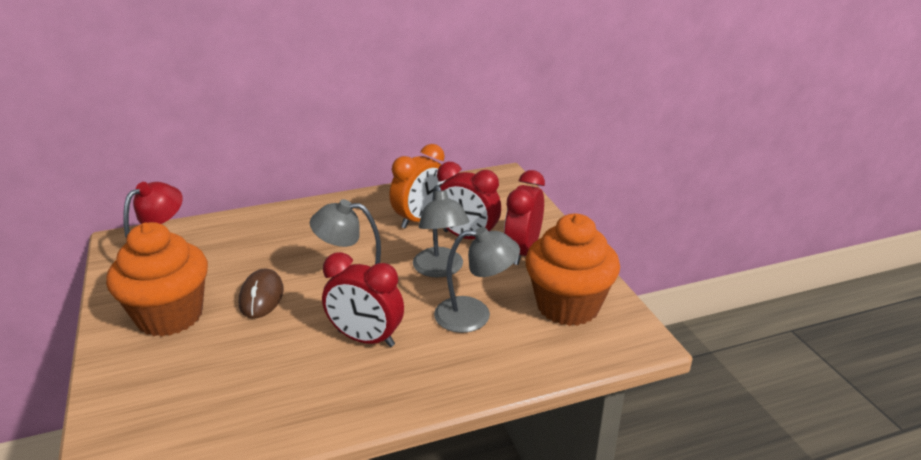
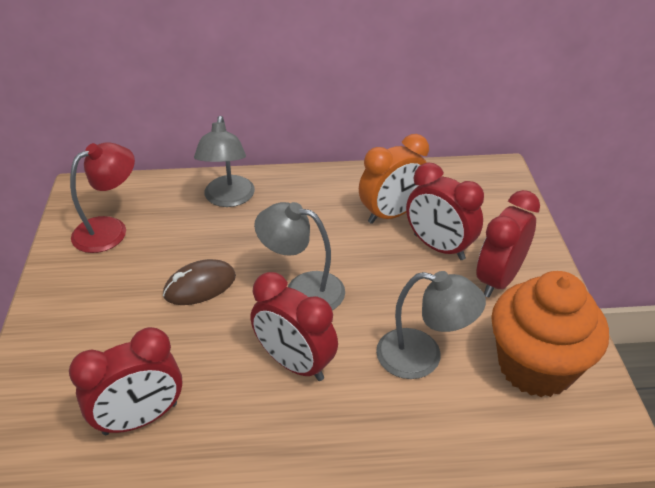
camera: 15 degrees right, 10 degrees up
orange cupcake [106,222,208,337] -> none
brown mouse [239,269,284,319] -> brown mouse turned 45 degrees clockwise [163,259,236,305]
grey lamp [413,185,470,278] -> grey lamp moved to [194,116,255,207]
none -> red clock [69,327,182,435]

